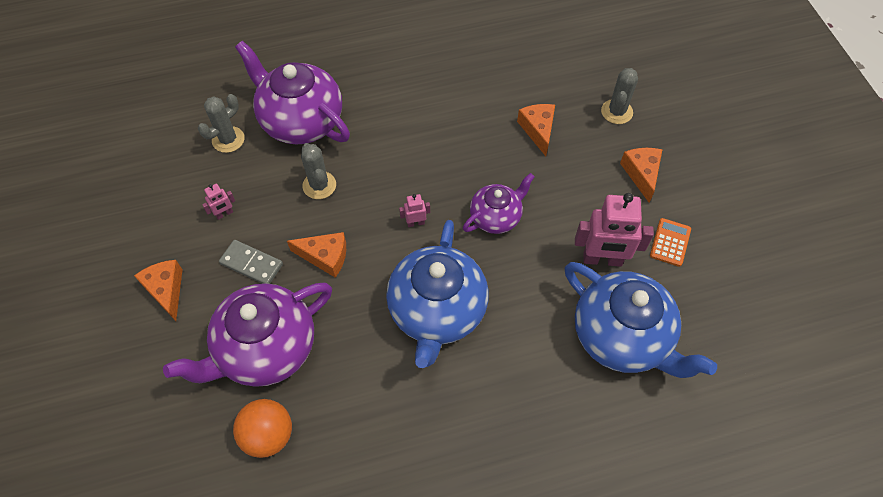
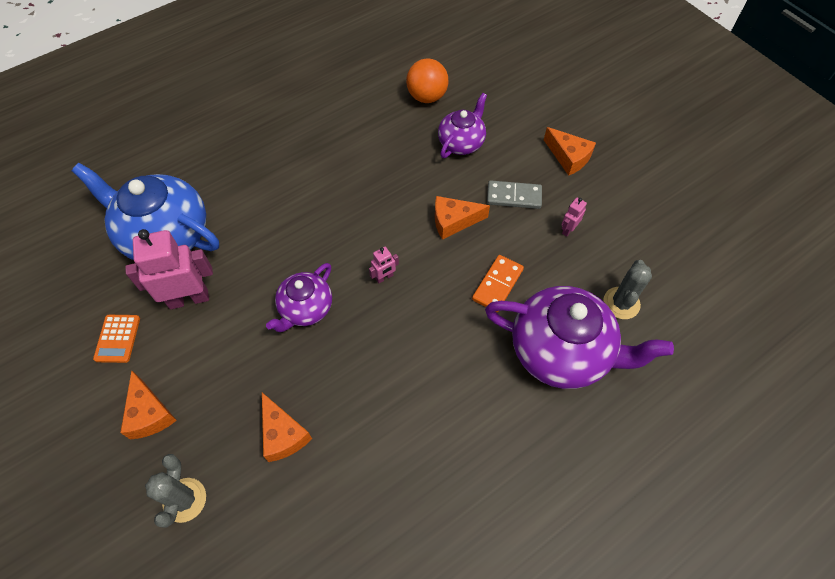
camera: 160 degrees right, 0 degrees up
purple teapot [163,283,332,387] -> purple teapot [438,93,487,158], size x0.56
grey cactus [301,143,336,199] -> orange domino [472,255,524,312]
blue teapot [386,220,489,368] -> none

